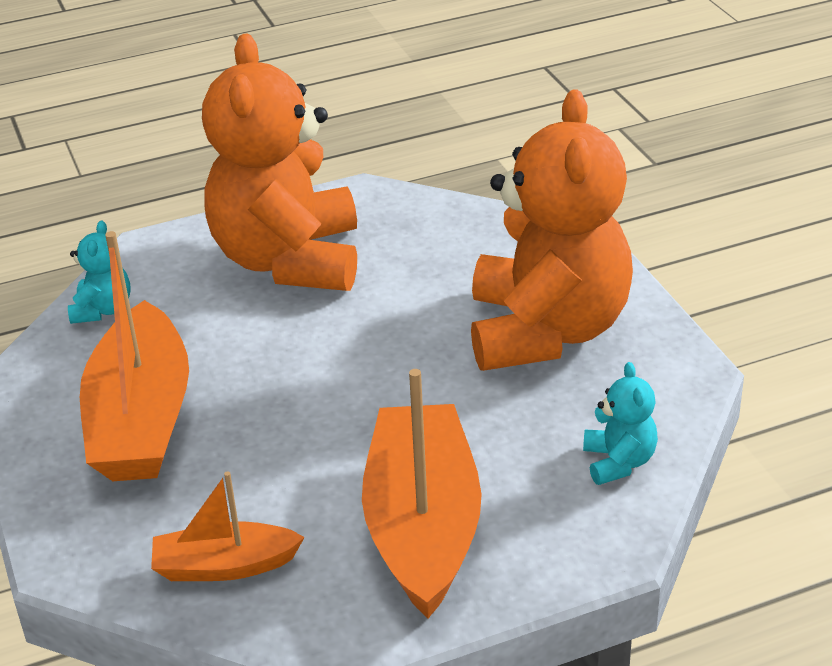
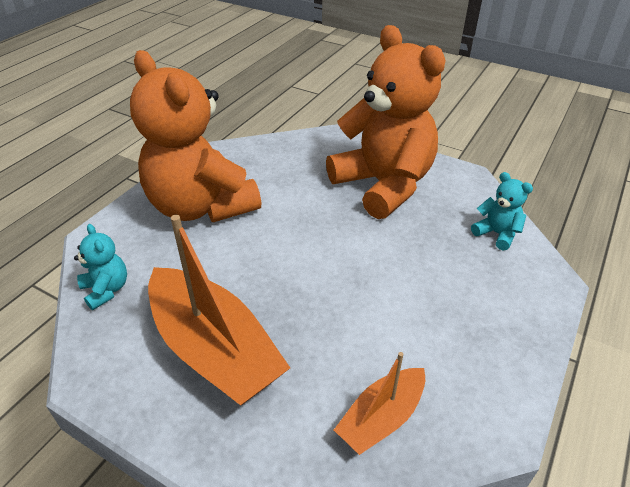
camera: 40 degrees left, 5 degrees up
orange boat [362,369,481,618] -> none

